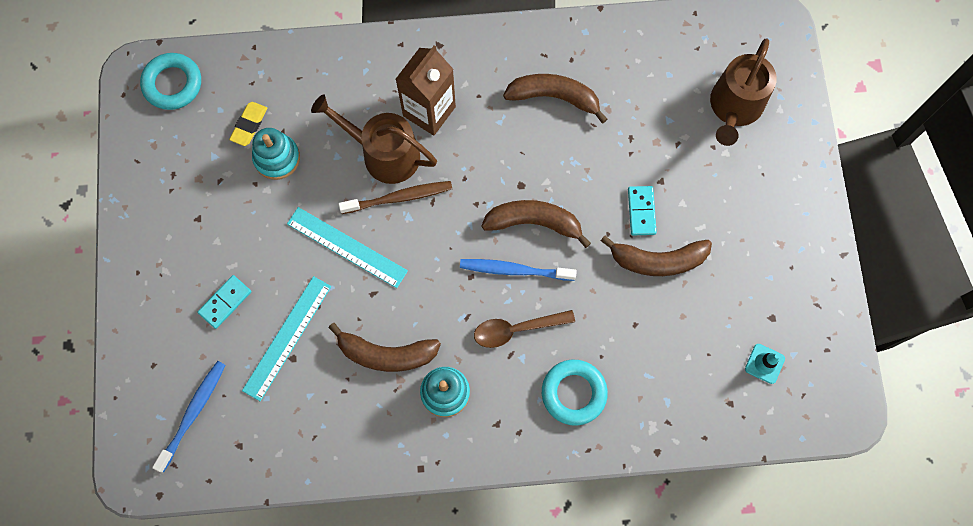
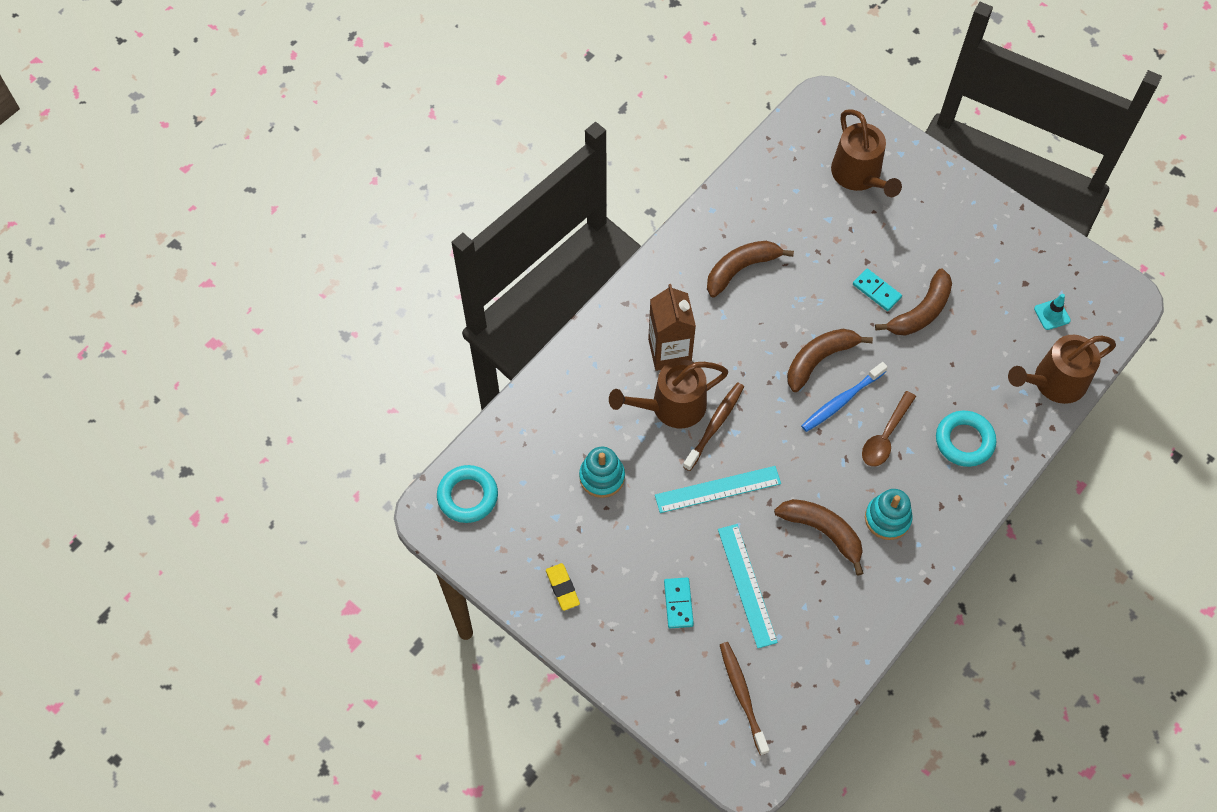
camera: 45 degrees left, 10 degrees down
blue toothbrush [152,361,225,473] -> brown toothbrush [720,642,769,755]
yellow eraser [229,102,267,146] -> yellow eraser moved to [546,563,580,611]
brown banana [329,323,441,372] -> brown banana turned 105 degrees counterclockwise [774,499,864,576]
none -> brown watering can [1008,335,1116,404]

